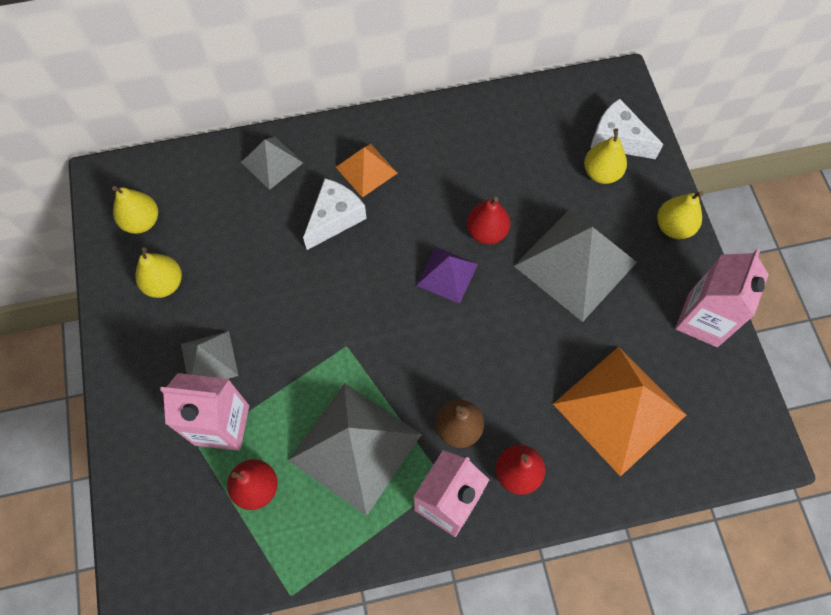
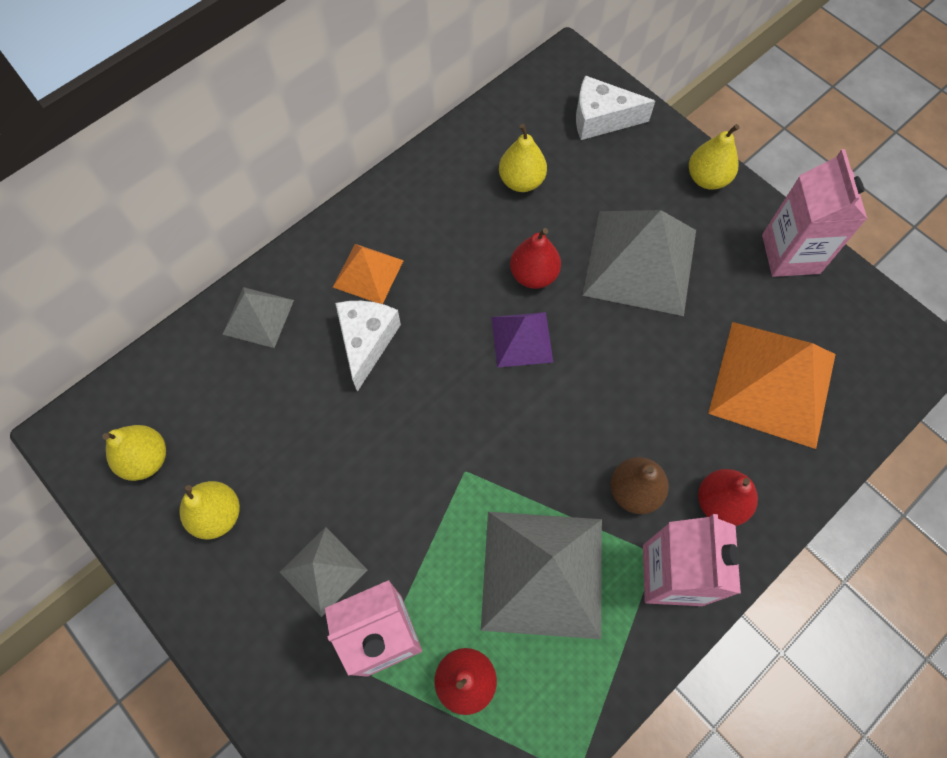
camera: 30 degrees left, 0 degrees up
yellow pear [584,128,627,184] -> yellow pear moved to [499,124,547,192]

